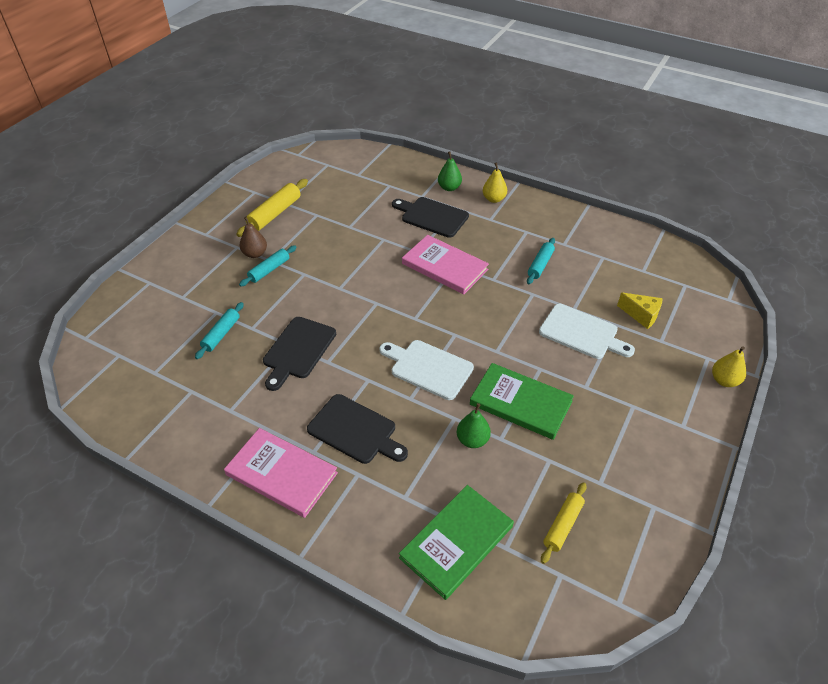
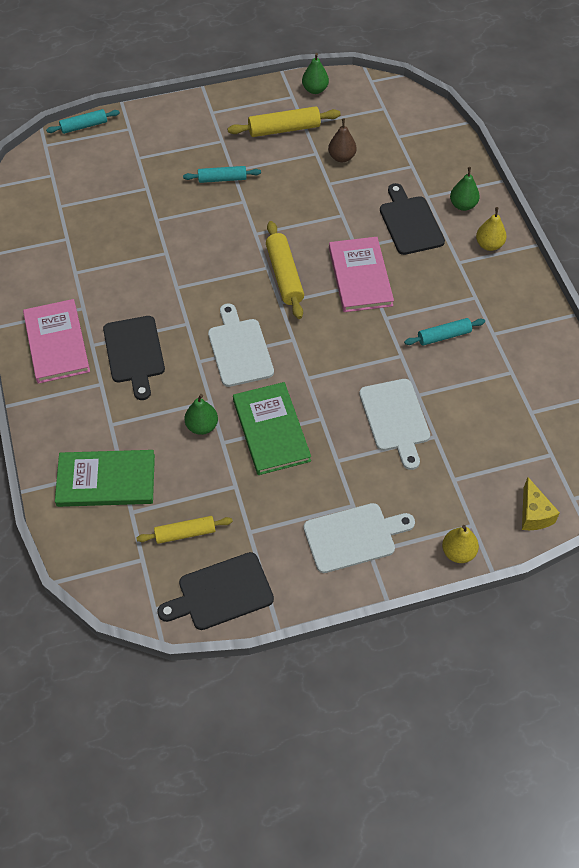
camera: 45 degrees right, 10 degrees up
turquoise rolling pin [195,302,244,359] -> turquoise rolling pin moved to [46,109,120,134]
brown pear [240,217,267,258] -> brown pear moved to [328,119,356,162]
black cutting board [263,317,336,391] -> black cutting board moved to [157,552,274,630]
yellow cheese [617,292,663,329] -> yellow cheese moved to [522,477,560,530]
none -> yellow rolling pin [266,221,304,319]
none -> green pear [302,53,329,94]
none -> white cutting board [304,503,415,573]

